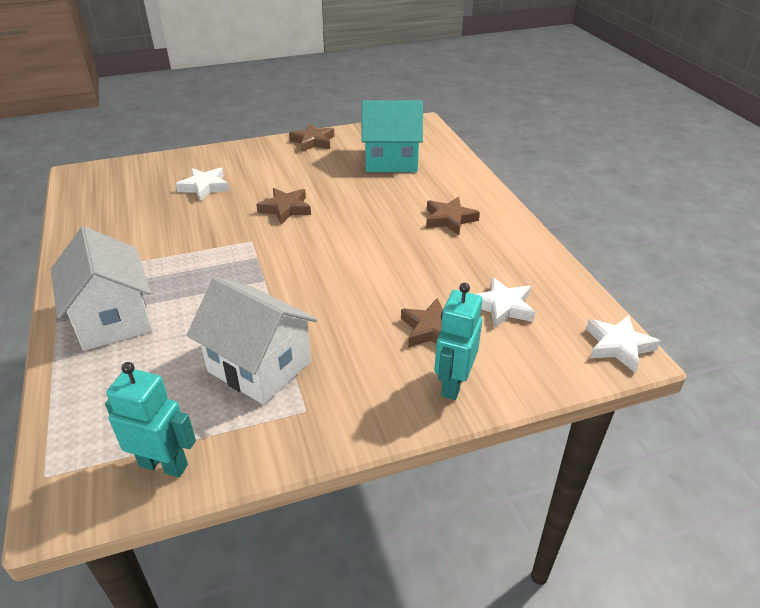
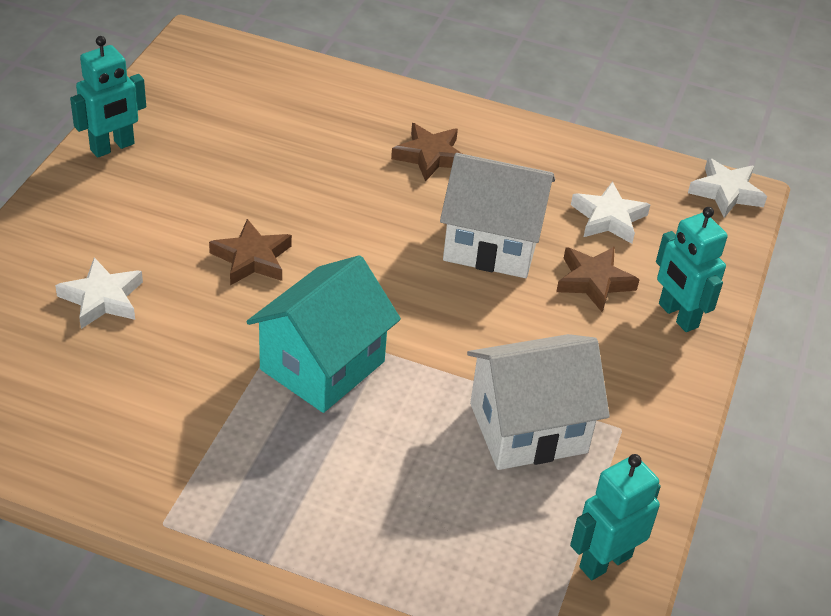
camera: 55 degrees left, 5 degrees up
white house [50,227,153,351] -> white house moved to [440,153,555,278]
brown star [289,123,334,152] -> turquoise robot [70,36,146,158]
turquoise house [361,100,423,172] -> turquoise house moved to [246,255,401,413]

